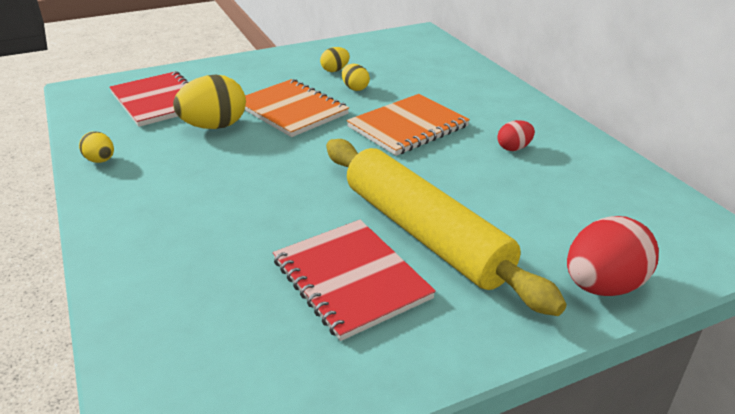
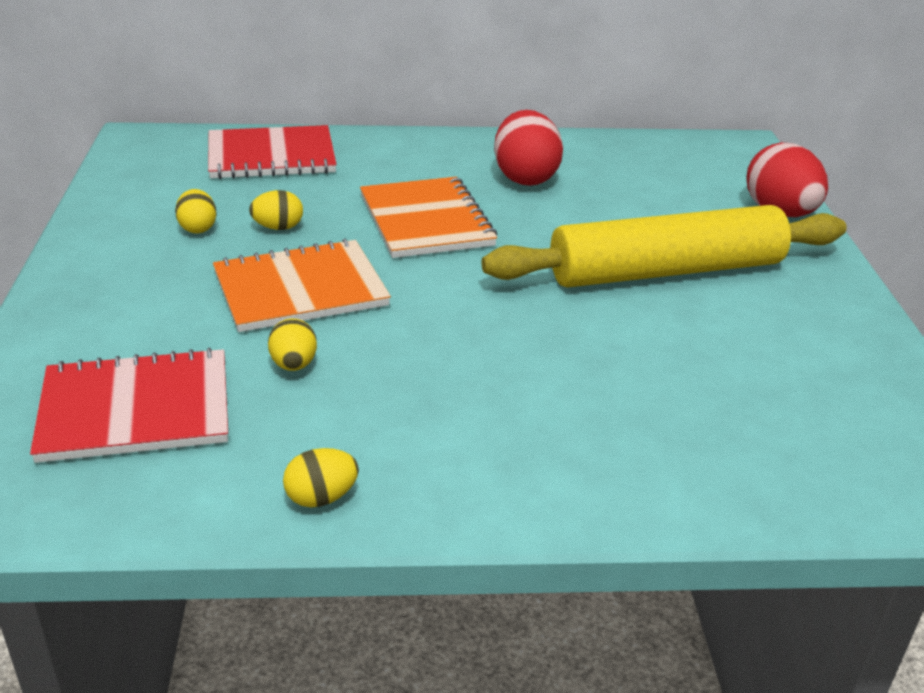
camera: 70 degrees left, 0 degrees up
yellow egg [173,75,246,129] -> yellow egg [268,318,317,371], size x0.53
red notebook [273,220,436,341] -> red notebook moved to [208,125,337,179]
red egg [497,120,535,151] -> red egg [494,110,563,186], size x1.89

